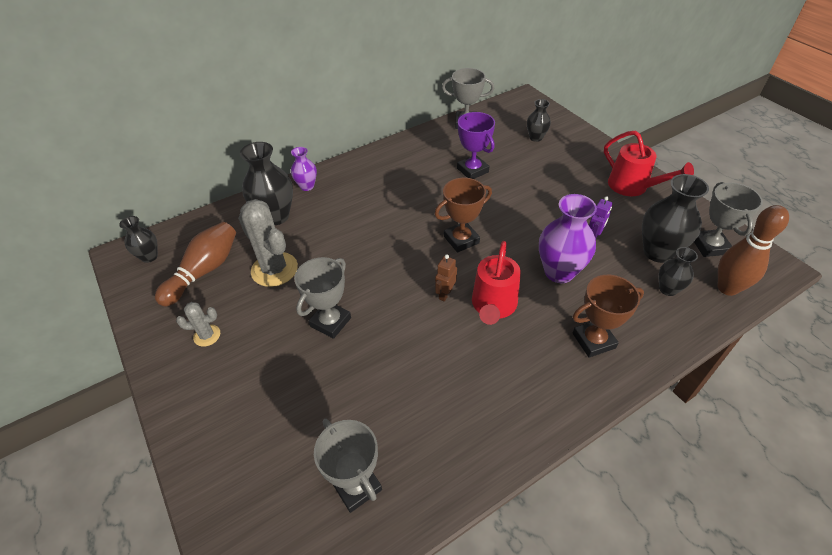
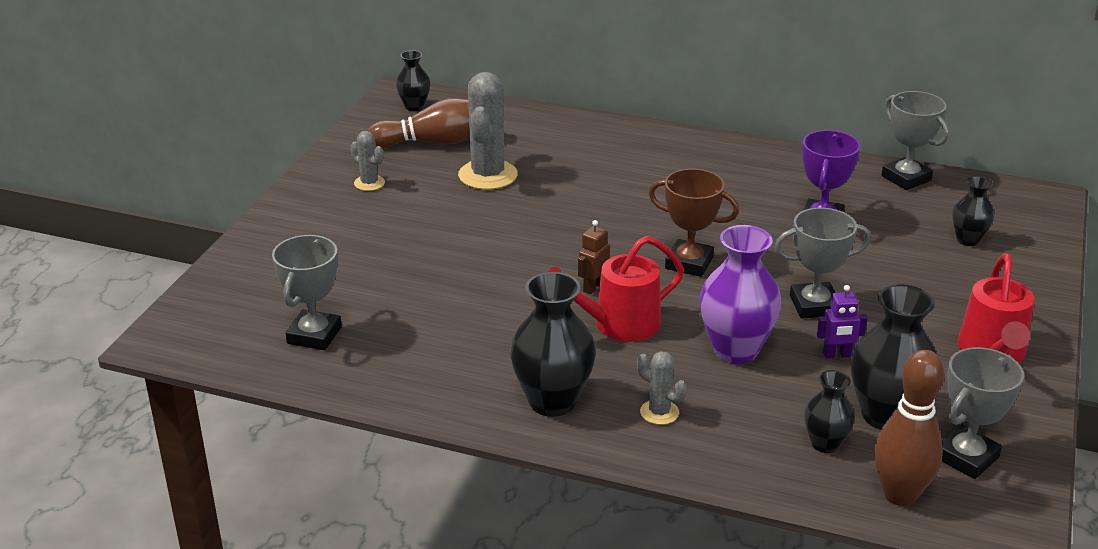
camera: 50 degrees right, 15 degrees down
black vase [240,142,293,225] -> black vase moved to [510,272,596,417]
purple vase [291,147,317,191] -> none
grey trophy [294,257,351,339] -> grey trophy moved to [775,208,871,319]
brown robot [435,255,457,302] -> brown robot turned 45 degrees counterclockwise [578,220,610,294]
brown trophy [573,275,644,358] -> grey cactus [637,351,687,425]

